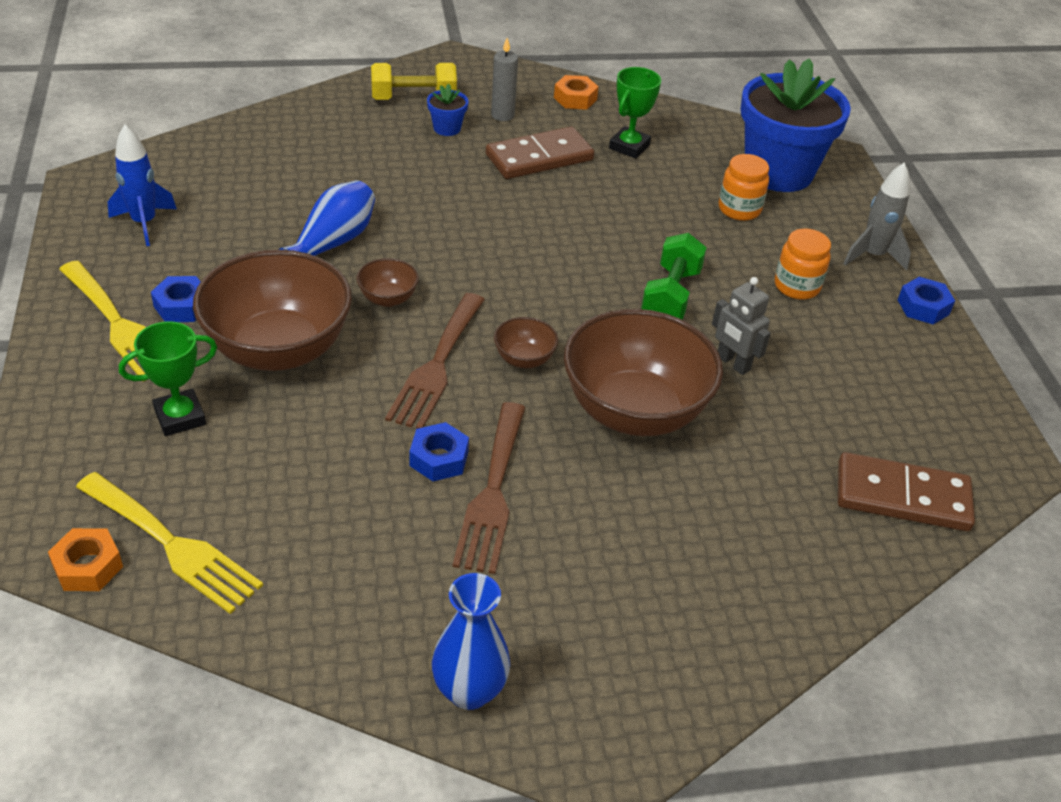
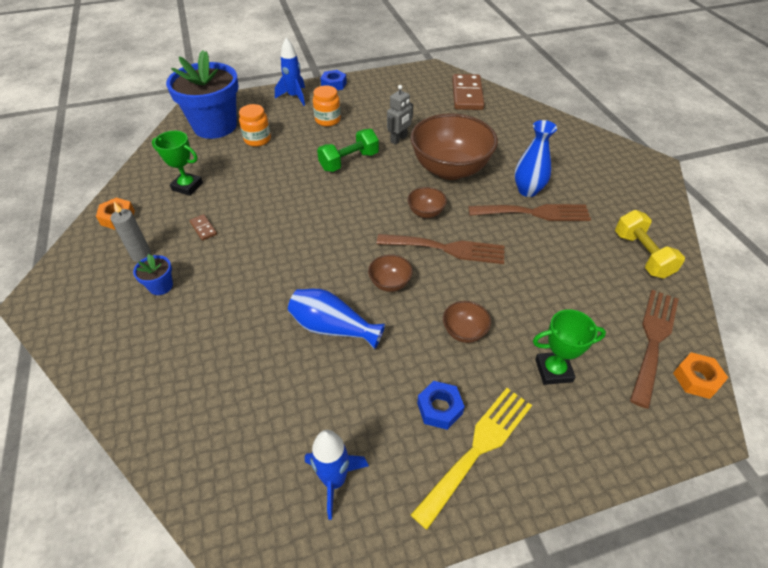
camera: 95 degrees left, 5 degrees up
yellow fork [76,472,263,614] -> brown fork [630,290,679,409]
green trophy [119,321,217,436] -> green trophy turned 60 degrees counterclockwise [533,309,606,385]
brown bowl [193,250,352,371] -> brown bowl [443,301,491,343], size x0.43
yellow dumbbell [371,63,457,100] -> yellow dumbbell moved to [615,210,685,279]
blue nut [409,422,469,481] -> none
blue vase [432,573,510,710] -> blue vase moved to [514,120,557,197]
brown domino [486,127,594,179] -> brown domino [190,214,217,241], size x0.43
green dumbbell [641,233,707,320] -> green dumbbell turned 45 degrees counterclockwise [317,129,379,172]
grey rocket [843,162,911,271] -> blue rocket [275,38,305,106]

